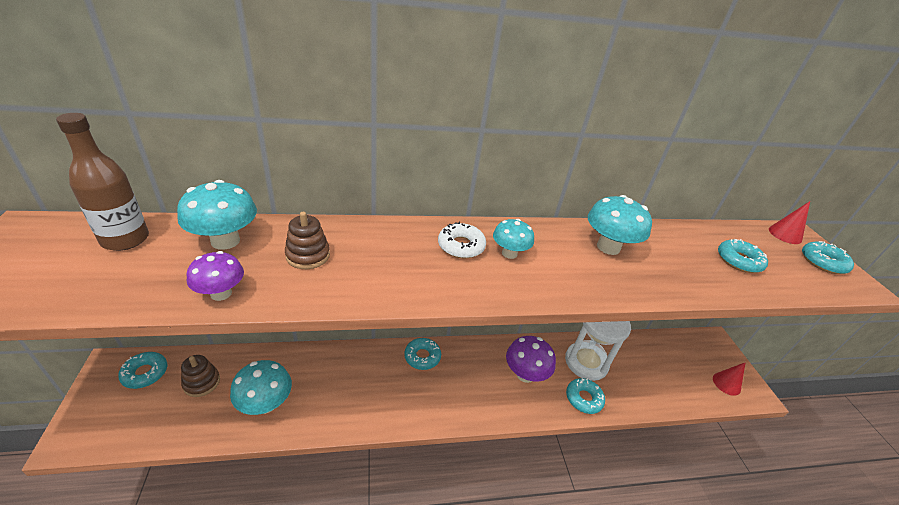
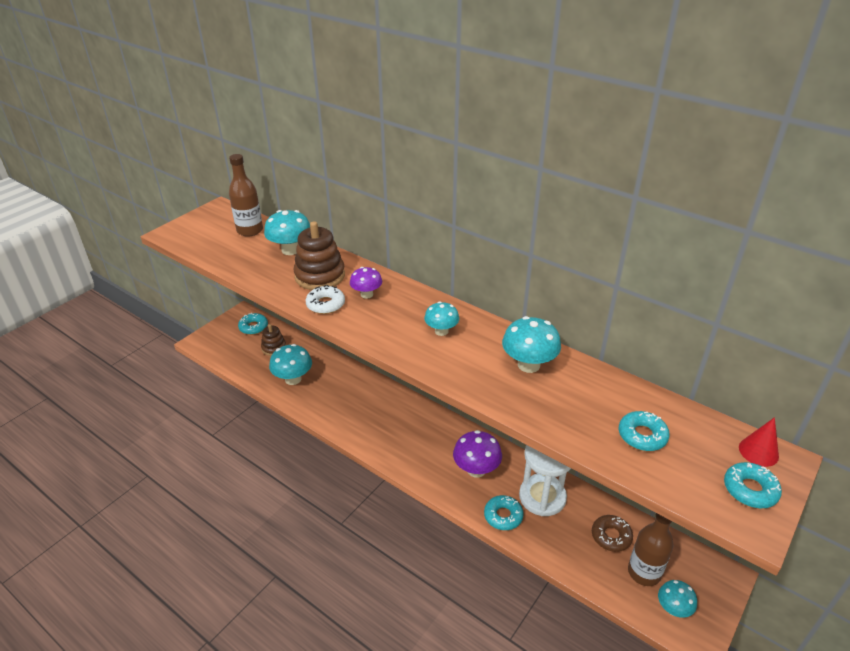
camera: 50 degrees right, 0 degrees up
purple mushroom [187,251,244,301] -> purple mushroom moved to [350,267,382,299]
brown stacking toy [285,212,330,269] -> brown stacking toy [294,221,345,290], size x1.67
turquoise donut [404,338,441,370] -> none
white donut [438,222,486,258] -> white donut moved to [306,285,345,314]
red cone [713,362,746,396] -> turquoise mushroom [658,580,697,618]
none -> brown donut [592,515,633,552]
none -> brown bottle [628,513,673,586]

